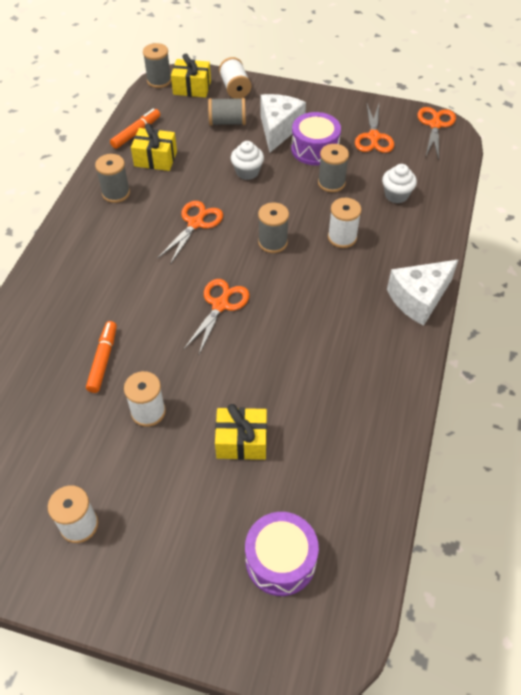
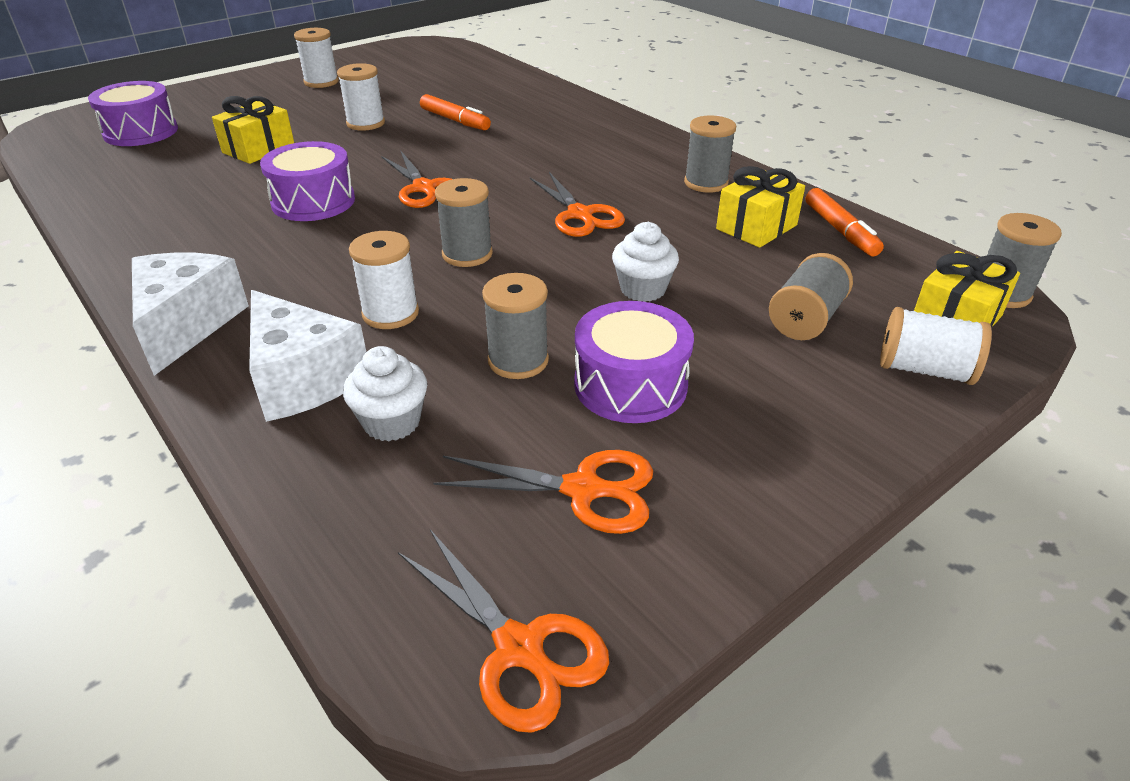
camera: 125 degrees right, 15 degrees down
white cheese [260,94,306,153] -> white cheese moved to [249,290,366,422]
orange scissors [355,104,394,153] -> orange scissors turned 150 degrees clockwise [433,450,653,534]
none -> purple drum [260,141,355,221]

